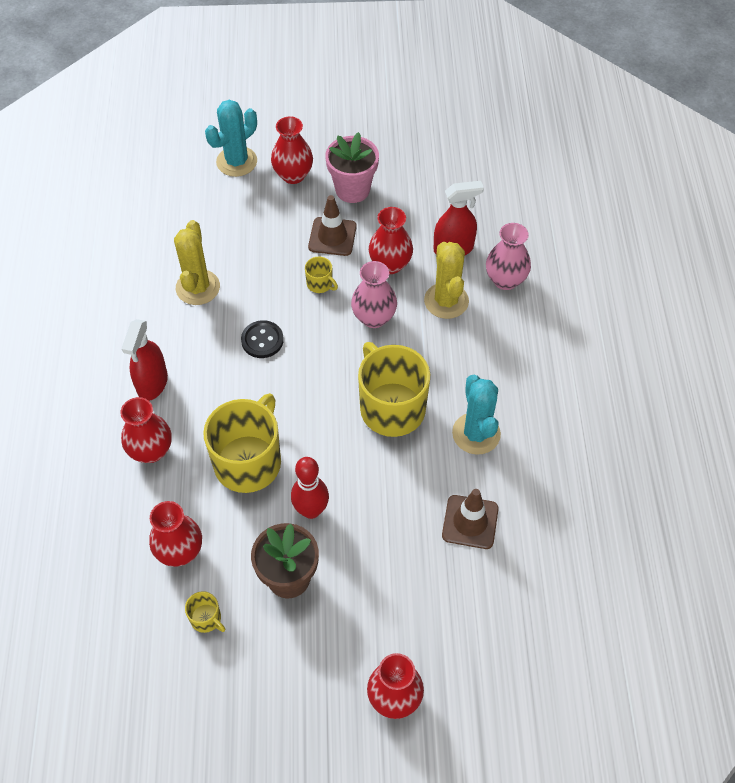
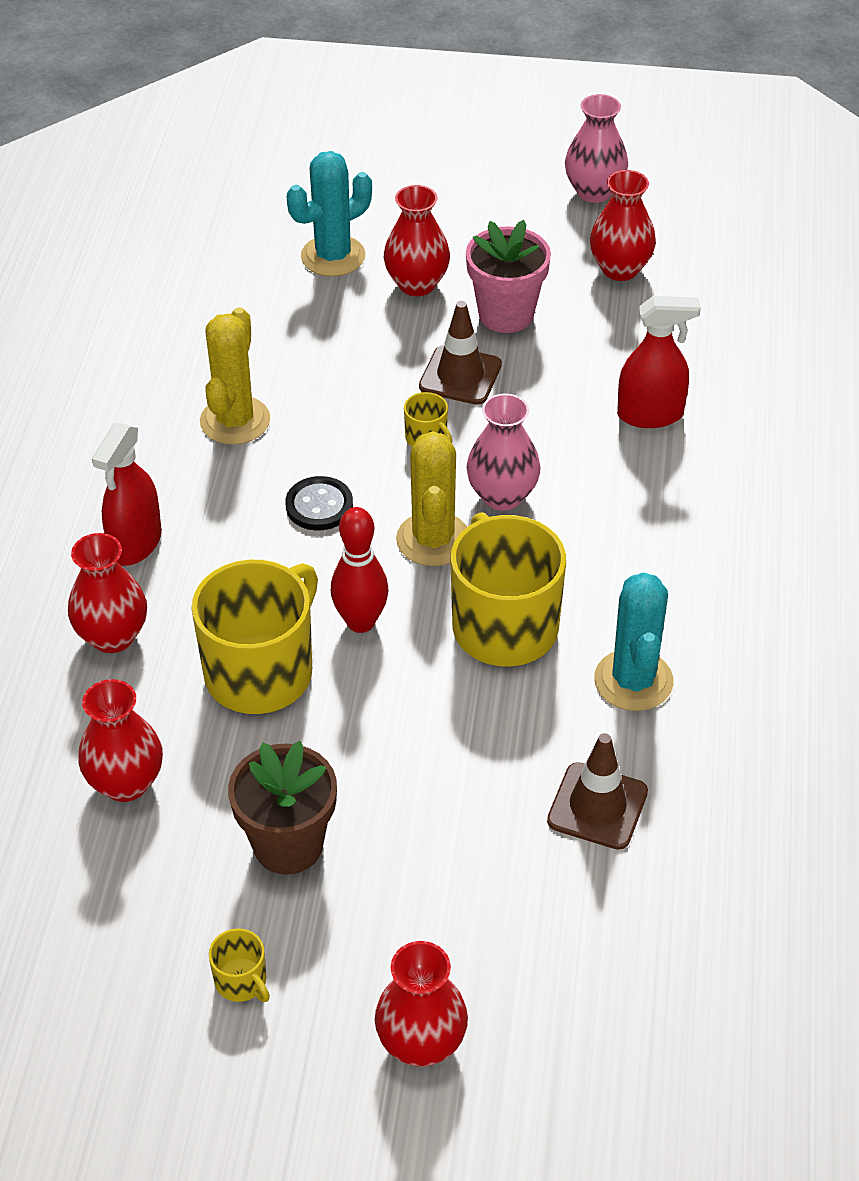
camera: 10 degrees right, 10 degrees down
yellow mug [185,591,225,633] -> yellow mug moved to [209,928,270,1002]
red bowling pin [291,457,329,519] -> red bowling pin moved to [331,507,389,633]
red vase [369,207,413,274] -> red vase moved to [590,170,656,281]
yellow cactus [424,242,469,319] -> yellow cactus moved to [396,431,467,566]
pink vase [486,223,531,290] -> pink vase moved to [565,94,628,203]

